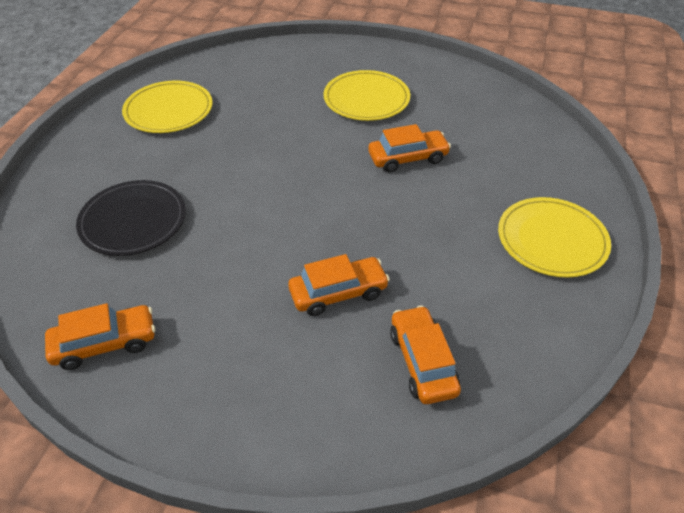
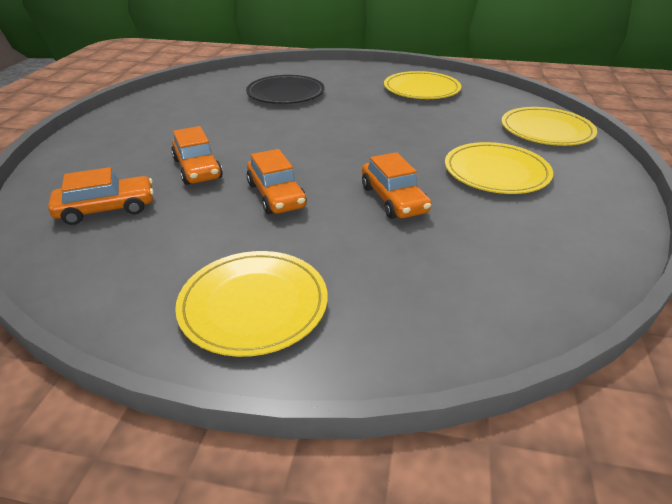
camera: 85 degrees right, 10 degrees down
orange car [45,303,155,370] -> orange car moved to [247,149,307,214]
none -> yellow plate [501,107,597,146]

